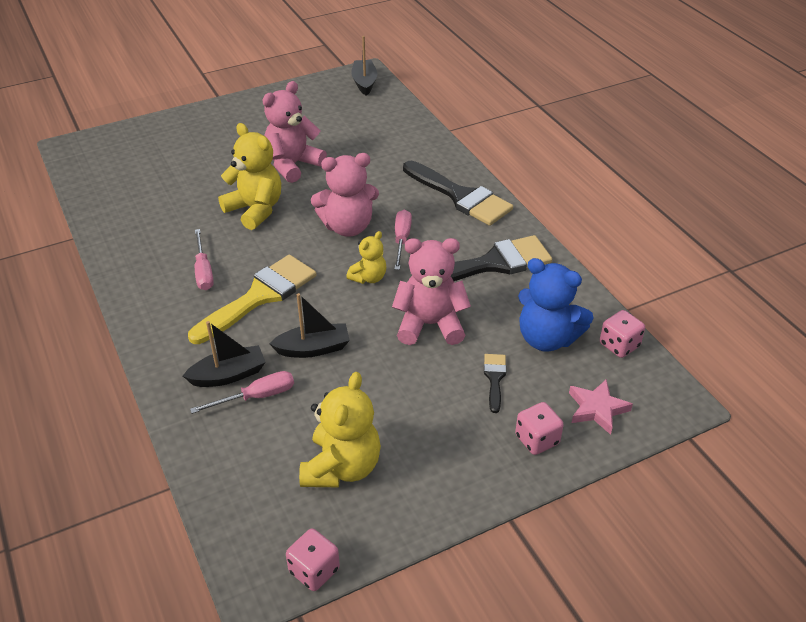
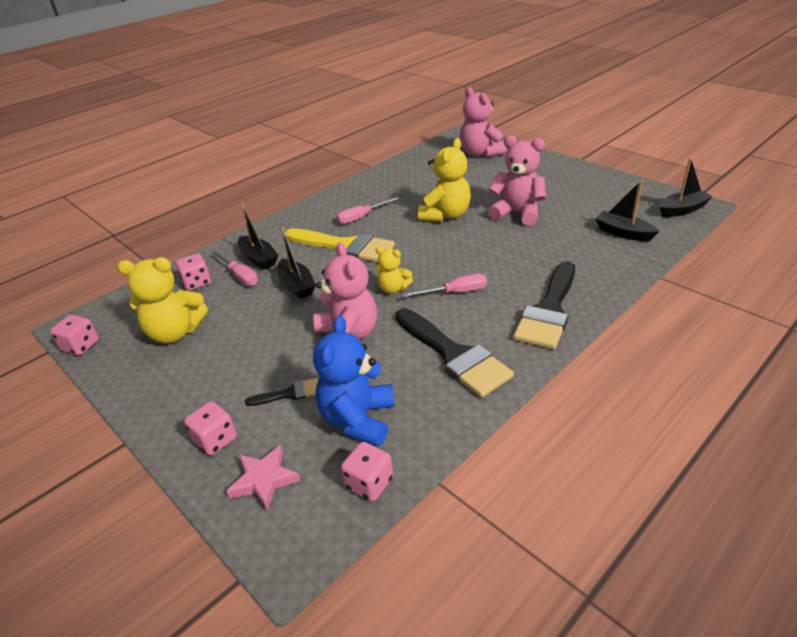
camera: 75 degrees right, 5 degrees down
pink teddy bear [311,153,379,237] -> pink teddy bear moved to [460,87,506,158]
none -> pink dice [176,254,211,290]
none -> black boat [595,180,659,241]

